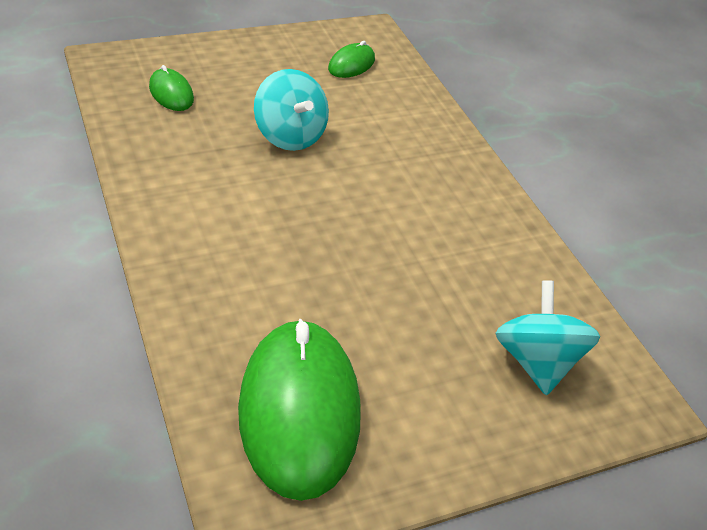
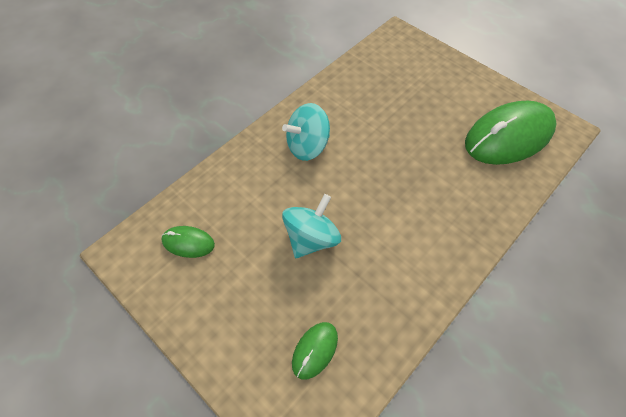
camera: 110 degrees left, 15 degrees up
turquoise spinning top [495,280,600,395] -> turquoise spinning top moved to [282,103,330,161]

